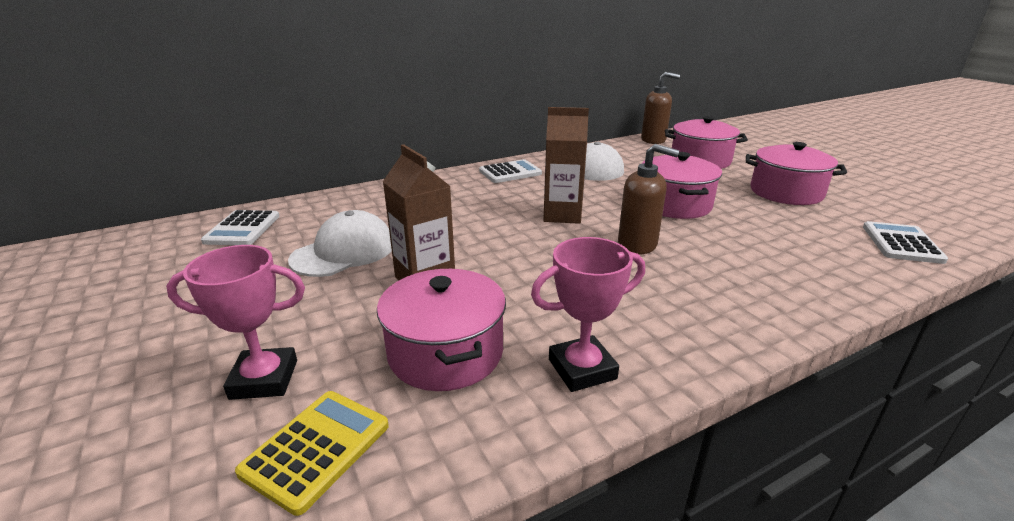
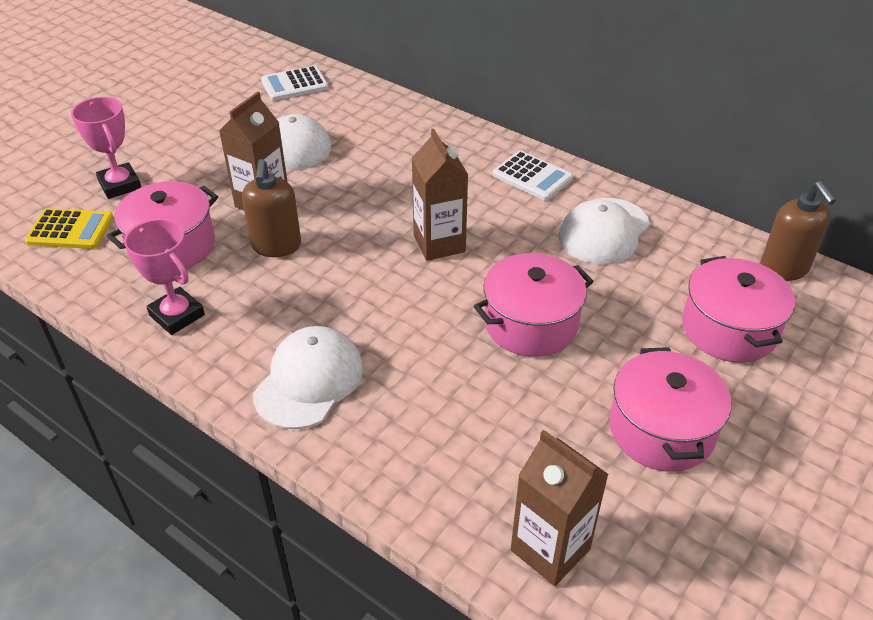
camera: 65 degrees right, 15 degrees up
brown soap dispenser [618,144,680,254] -> brown soap dispenser moved to [242,159,301,257]
white calculator [863,221,948,264] -> brown carton [511,430,609,586]
none -> white cap [253,326,363,429]

